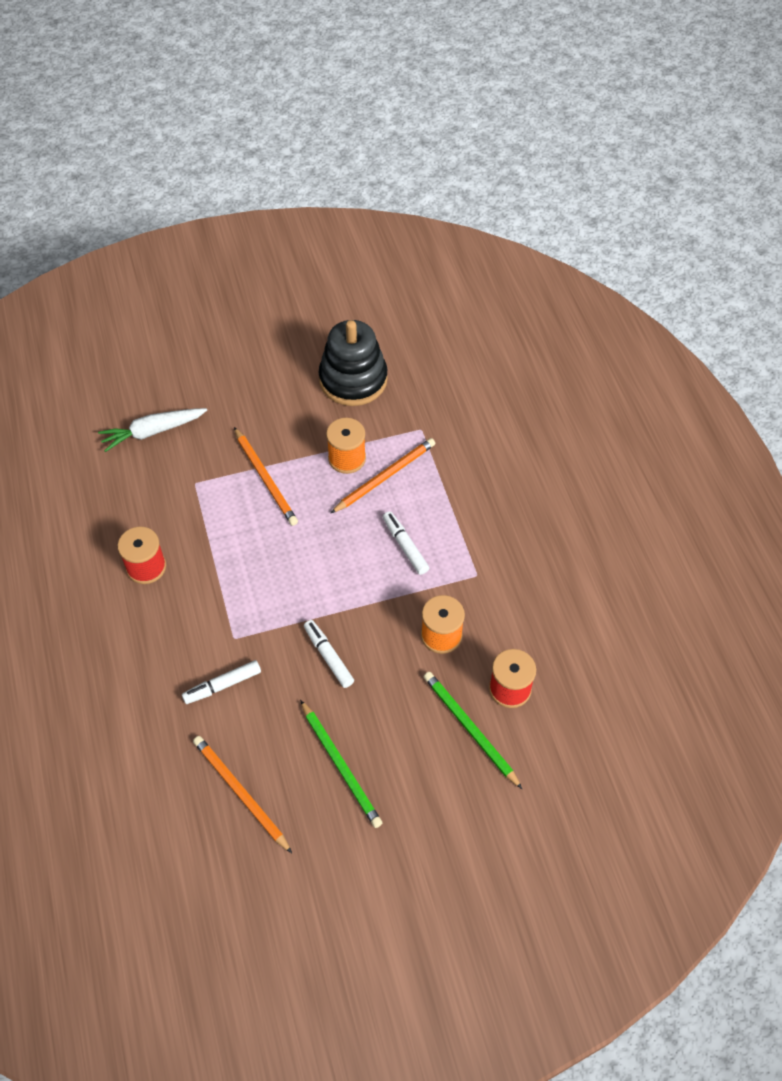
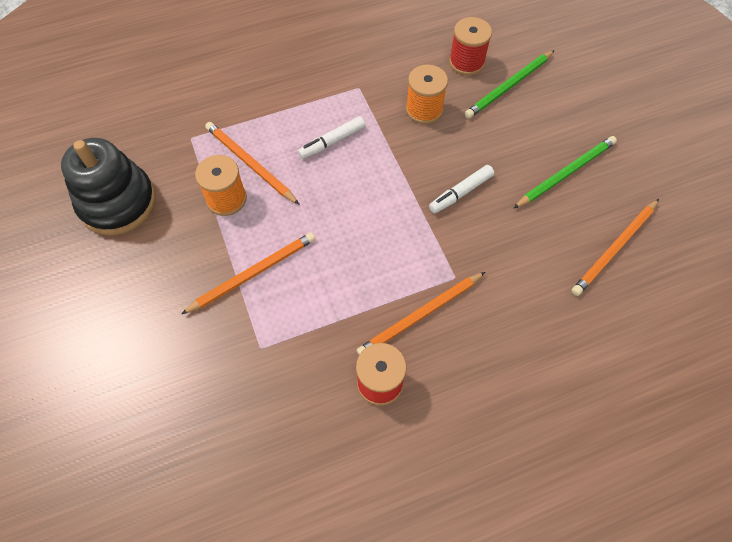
camera: 95 degrees left, 5 degrees up
white carrot [98,408,207,452] -> none
white marker [182,660,261,704] -> none
none -> orange pencil [357,272,485,355]

